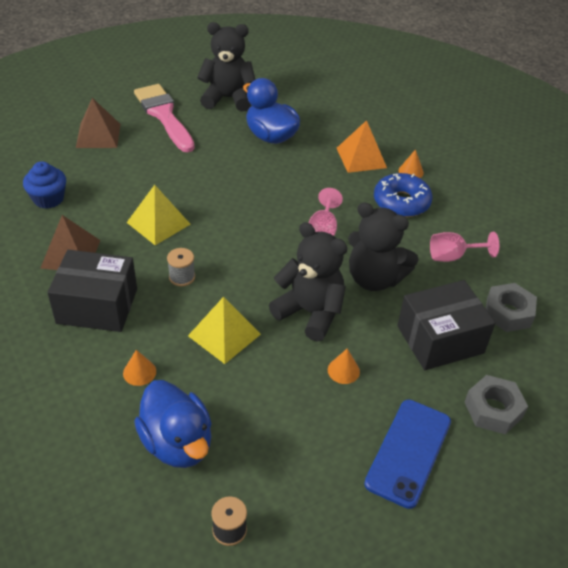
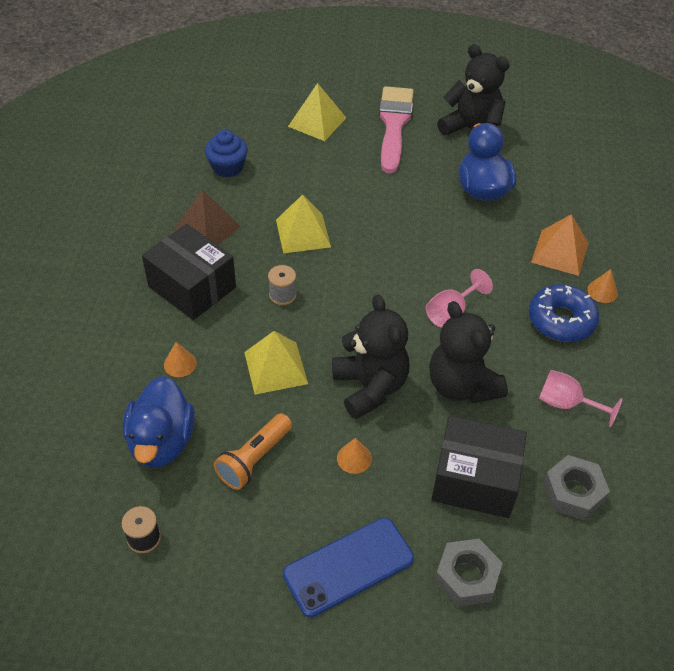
camera: 35 degrees right, 5 degrees up
brown pyramid [76,98,120,148] -> yellow pyramid [288,83,346,141]
none -> orange flashlight [214,413,292,490]

